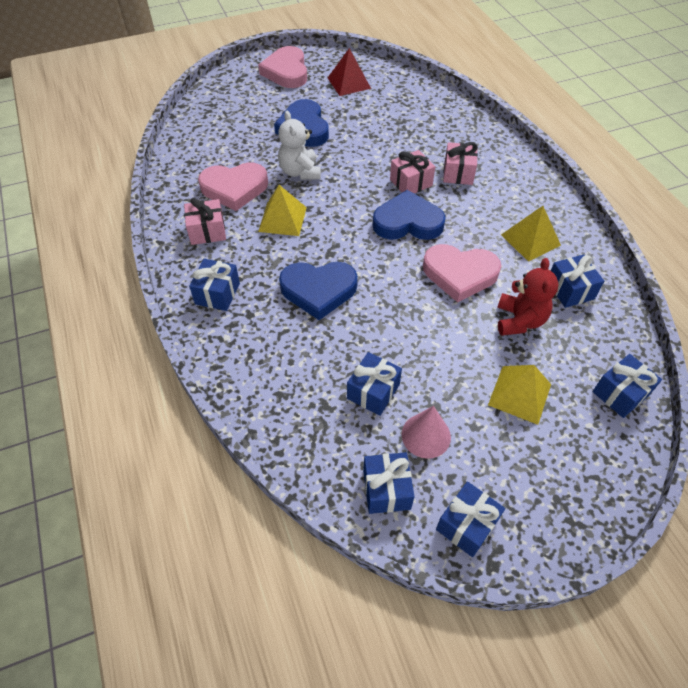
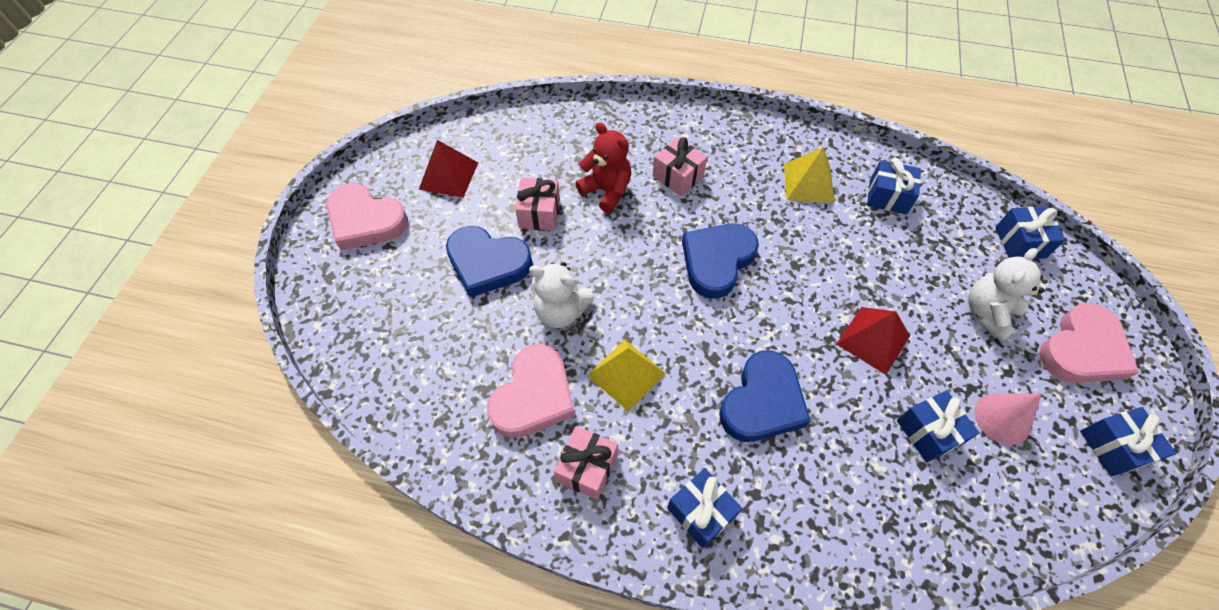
camera: 55 degrees left, 5 degrees up
blue gift [363,452,415,514] -> none
pink gift [390,150,435,193] -> pink gift moved to [515,178,560,231]
pink heart [423,244,501,302] -> pink heart moved to [1039,302,1139,383]
yellow pyramid [488,365,551,425] -> white teddy bear [968,248,1044,342]
red teddy bear [497,258,559,336] -> red teddy bear moved to [575,122,631,213]
none -> red pyramid [837,307,910,375]

